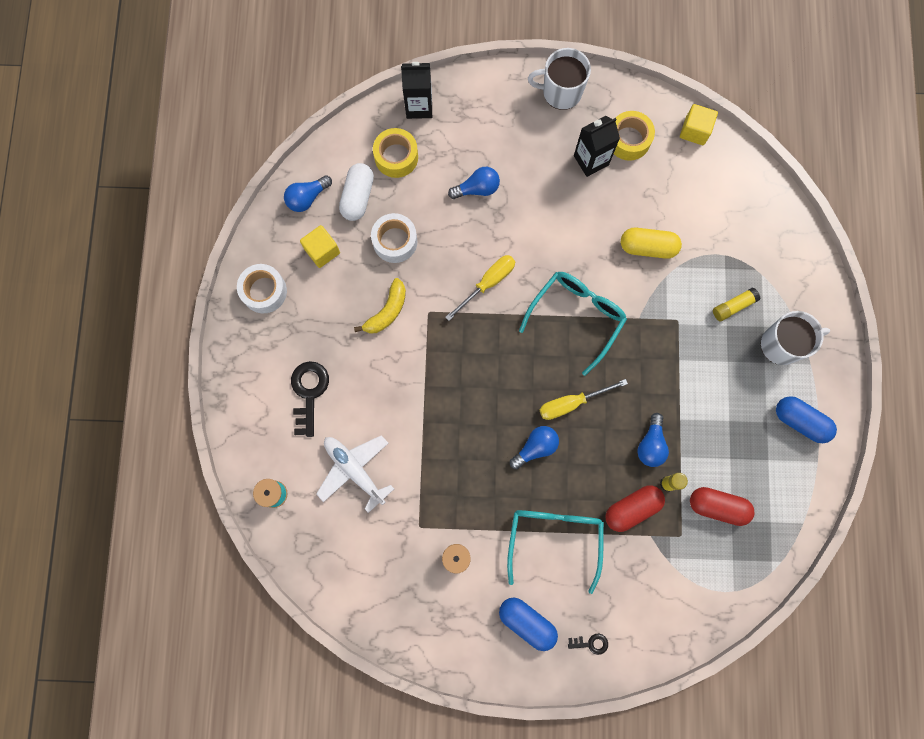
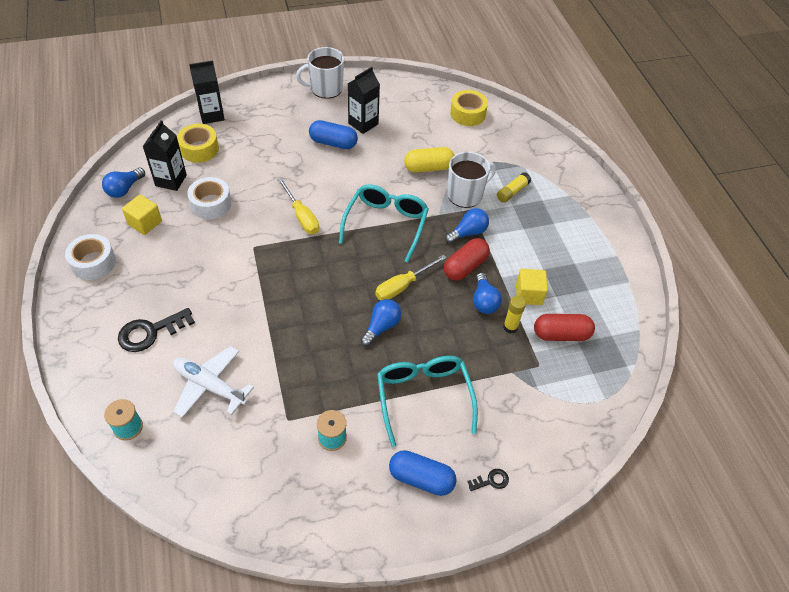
camera: 20 degrees left, 25 degrees down
black key [291,361,329,437] -> black key turned 105 degrees counterclockwise [118,308,195,352]
white capsule [339,163,374,221] -> black carton [143,120,187,191]
yellow banana [354,278,406,334] -> none
yellow screwdriver [445,255,515,321] -> yellow screwdriver turned 120 degrees clockwise [277,178,319,234]
blue light bulb [448,167,500,199] -> blue light bulb moved to [445,208,489,244]
red capsule [605,485,665,532] -> red capsule moved to [444,238,490,281]
yellow tape [614,111,655,161] -> yellow tape moved to [450,90,488,126]
yellow cube [680,104,718,145] -> yellow cube moved to [516,269,548,305]
white mug [761,311,830,365] -> white mug moved to [447,152,496,208]
blue capsule [776,396,837,443] -> blue capsule moved to [309,120,358,149]

